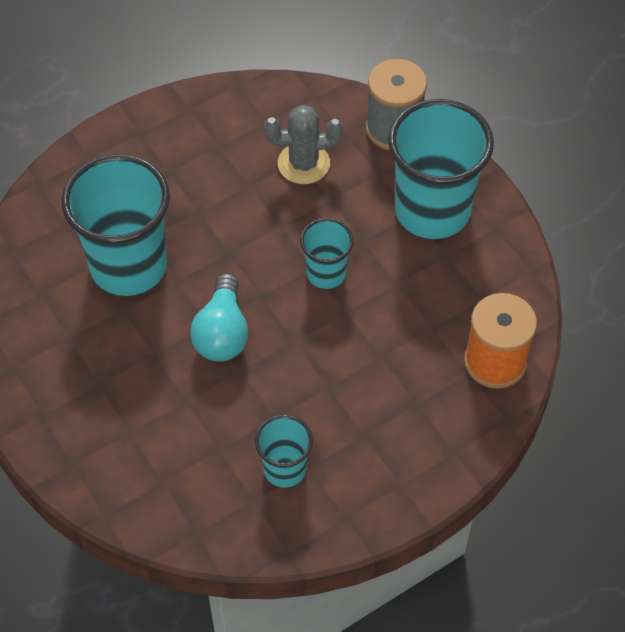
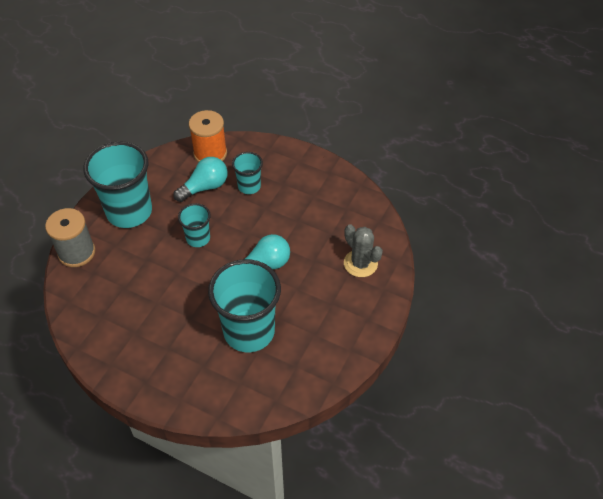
camera: 120 degrees left, 5 degrees down
turquoise cup [255,414,313,488] -> turquoise cup moved to [232,152,263,194]
grey cactus [264,105,343,184] -> grey cactus moved to [344,224,383,277]
none -> turquoise light bulb [173,157,228,202]

